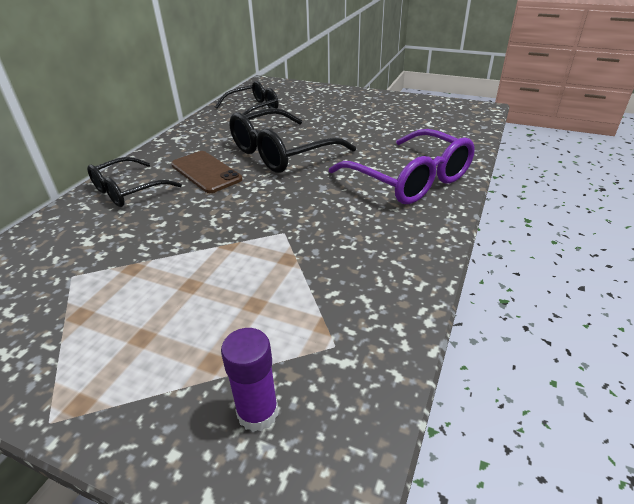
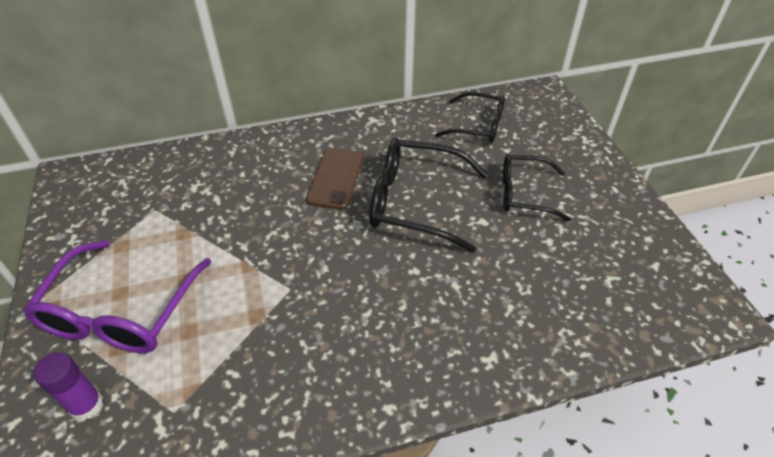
camera: 50 degrees right, 10 degrees up
black glasses [87,157,182,207] -> black glasses moved to [503,154,571,221]
purple glasses [329,129,475,204] -> purple glasses moved to [23,240,211,353]

